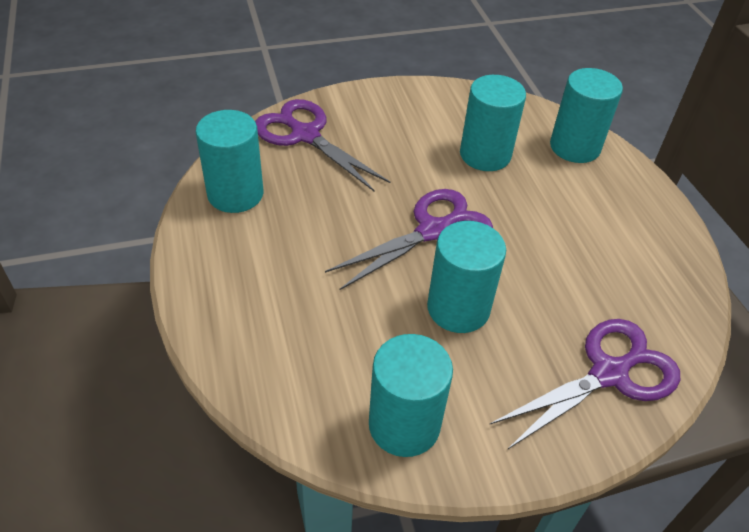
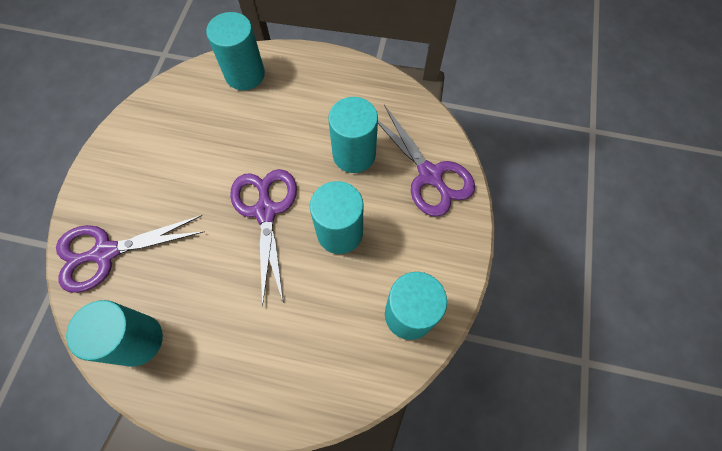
camera: 60 degrees left, 20 degrees up
turquoise cylinder [460,75,526,171] -> turquoise cylinder moved to [328,97,378,173]
purple scissors [489,319,680,450] -> purple scissors turned 150 degrees clockwise [378,105,475,217]

